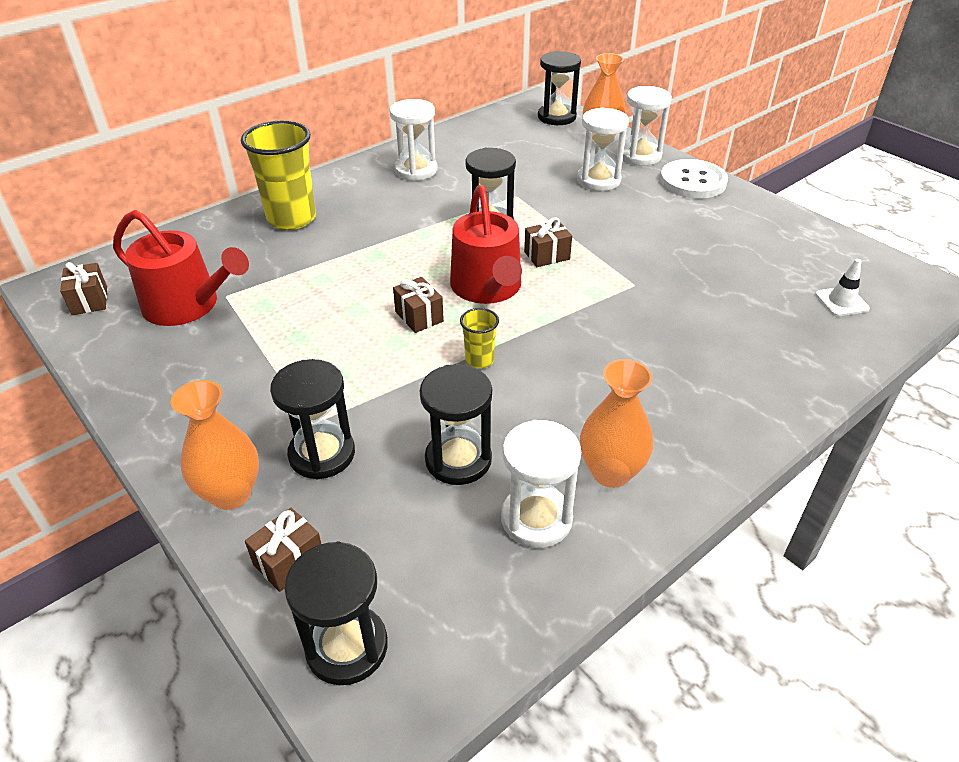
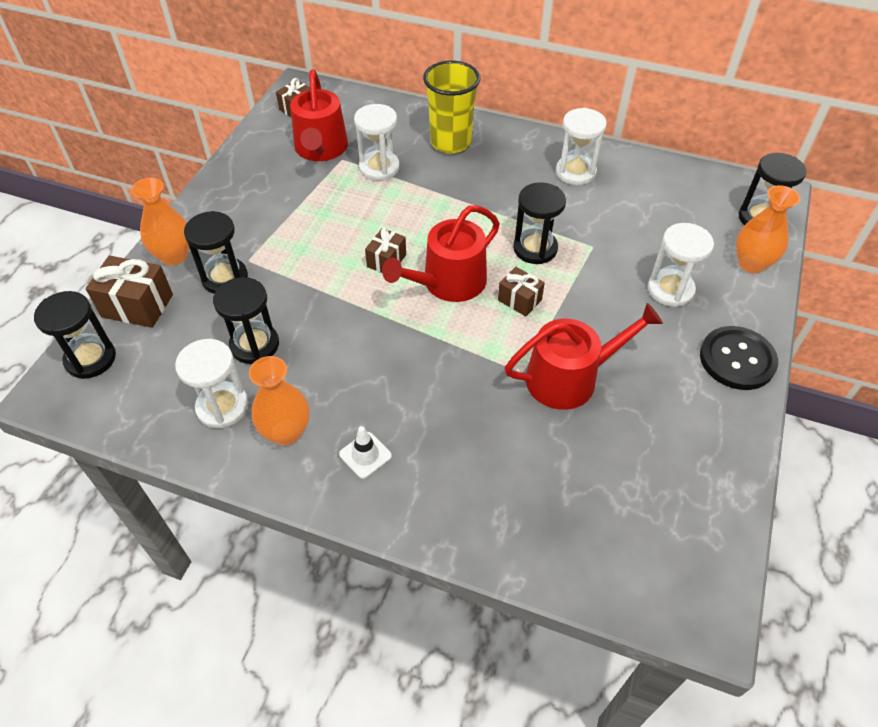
camera: 60 degrees right, 10 degrees up
brown gift [245,508,321,592] -> brown gift [86,256,173,328], size x1.61
yellow cup [460,308,499,369] -> none
white hourglass [623,86,672,166] -> white hourglass moved to [354,104,400,181]
white button [660,159,728,199] -> black button [700,326,778,390]
white traffic cone [815,259,870,316] -> white traffic cone moved to [339,426,392,479]
none -> red watering can [505,303,663,410]

